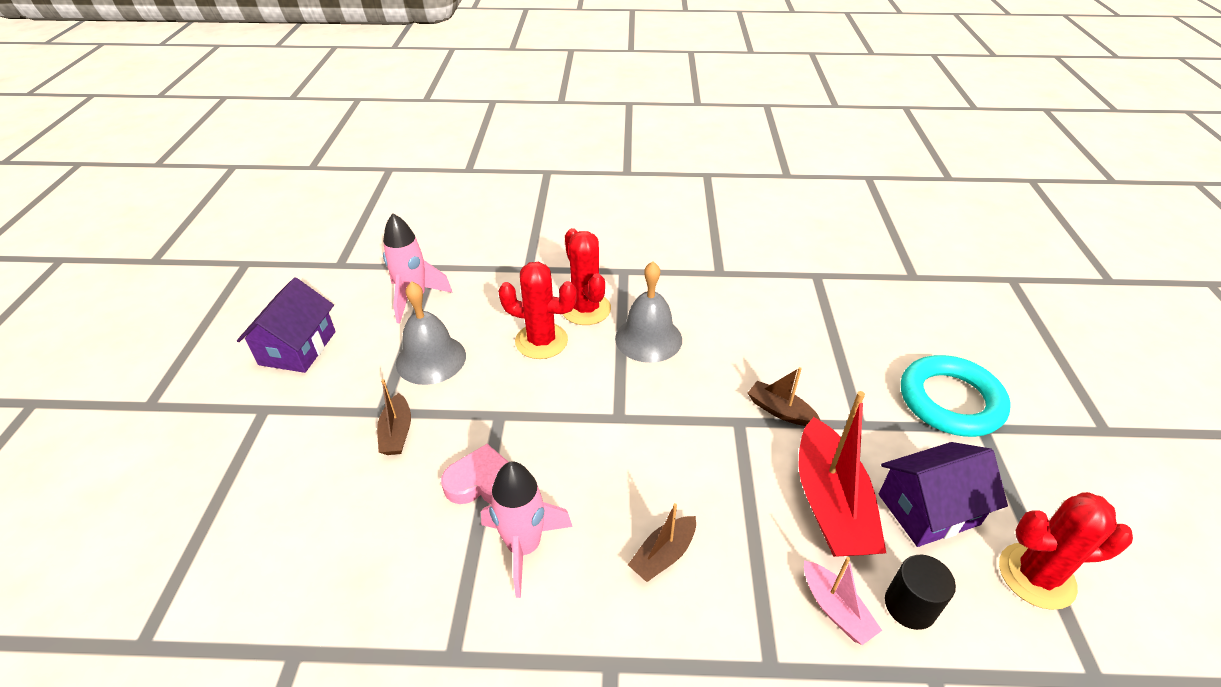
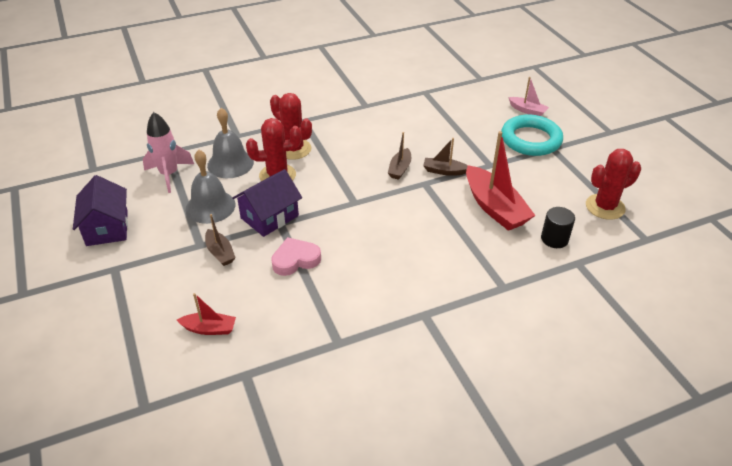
camera: 25 degrees left, 0 degrees up
pink rocket [481,462,573,598] -> none
grey bell [615,261,682,363] -> grey bell moved to [207,108,254,178]
brown boat [628,503,696,582] -> brown boat moved to [388,132,411,180]
pink boat [804,557,882,645] -> pink boat moved to [508,77,549,116]
purple house [879,442,1008,547] -> purple house moved to [232,169,302,237]
none -> red boat [177,293,236,335]

